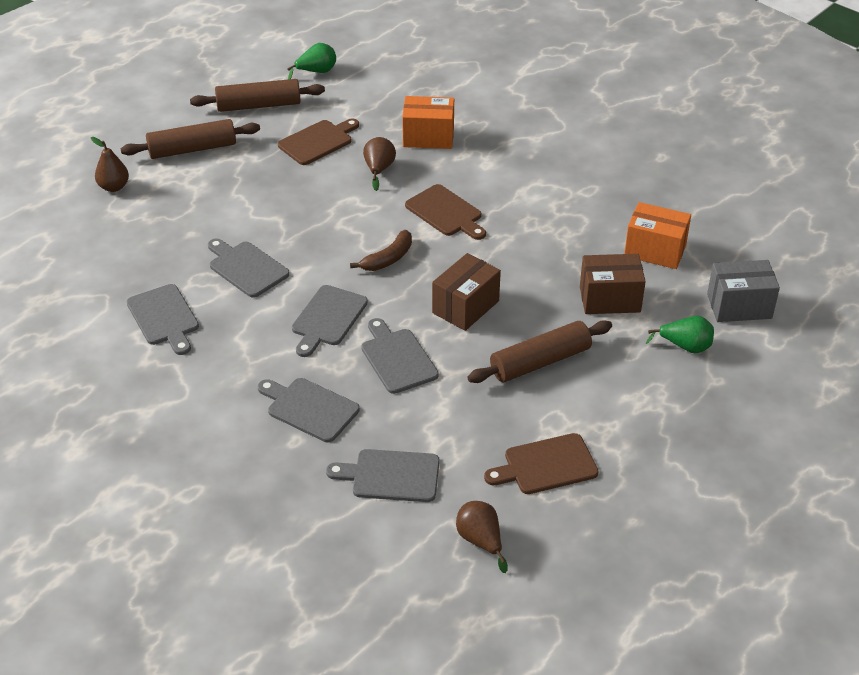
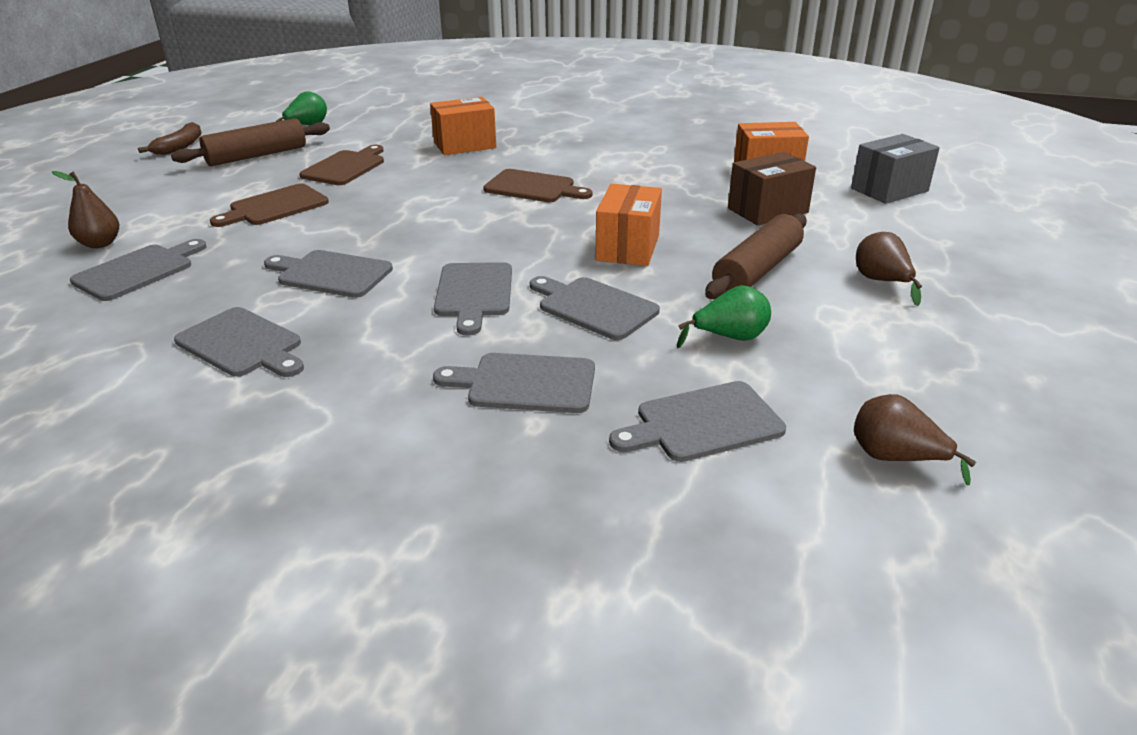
camera: 25 degrees left, 10 degrees down
brown rolling pin [120,119,260,159] -> none
brown banana [350,230,412,271] -> brown banana moved to [138,122,202,155]
brown pear [363,137,396,191] -> brown pear moved to [856,232,922,306]
brown box [432,253,501,331] -> orange box [595,184,662,266]
brown cutting board [484,433,599,494] -> brown cutting board moved to [210,184,329,227]
green pear [646,316,714,354] -> green pear moved to [677,285,771,348]
none -> grey cutting board [70,239,206,301]

